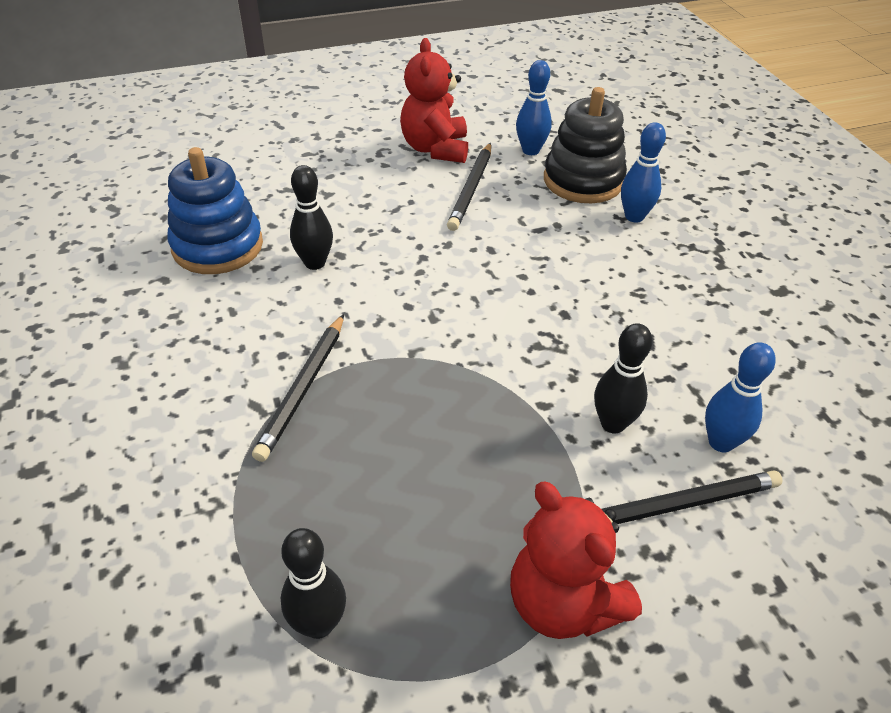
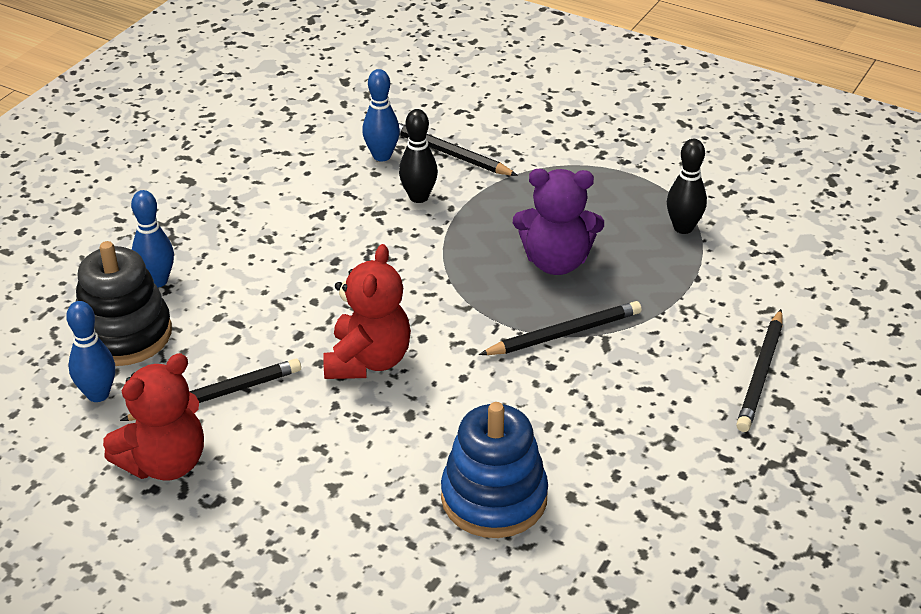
camera: 130 degrees left, 5 degrees down
black bowling pin [290,165,333,270] -> none
red teddy bear [510,482,642,639] -> red teddy bear moved to [323,244,411,379]
none -> purple teddy bear [513,169,604,275]
none -> black pencil [736,309,782,432]

